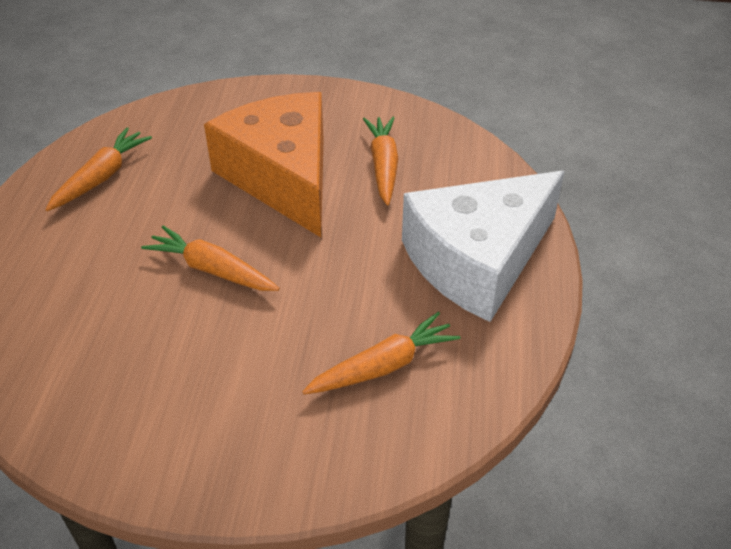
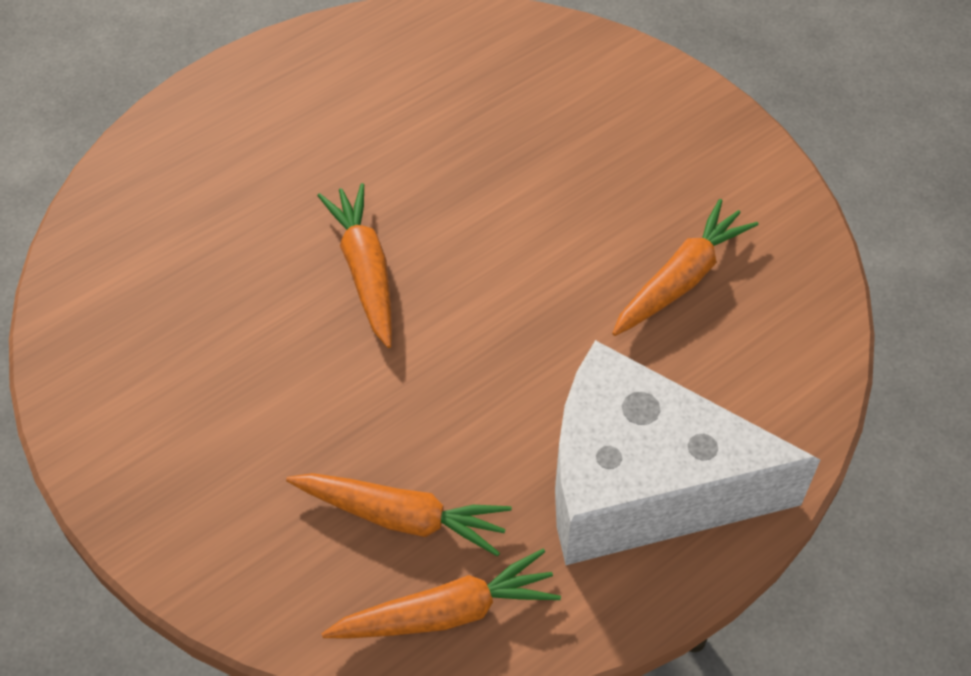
camera: 45 degrees right, 10 degrees up
orange carrot [45,127,152,211] -> orange carrot moved to [321,549,561,639]
orange cheese [204,92,324,237] -> none

